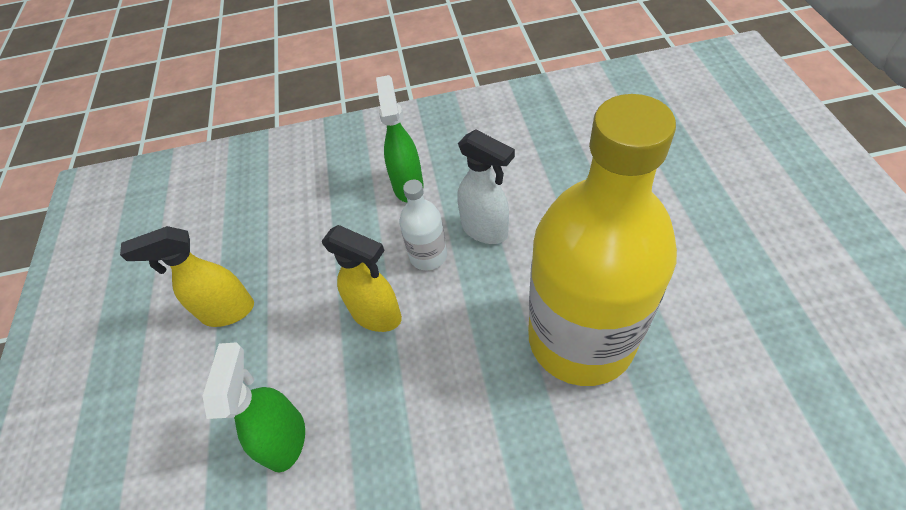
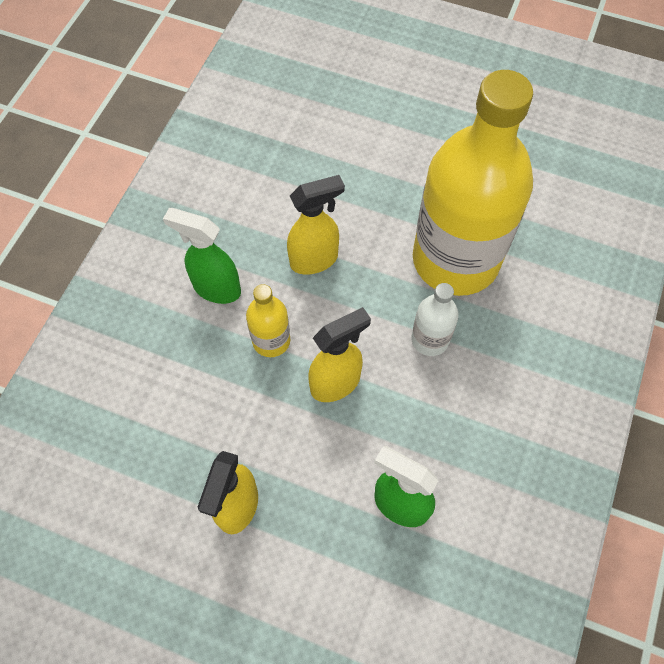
camera: 65 degrees left, 10 degrees up
white bottle [399,180,447,271] -> white bottle moved to [411,283,459,356]
white spray bottle [457,129,515,244] -> yellow spray bottle [287,175,345,274]
none -> yellow bottle [246,284,291,357]

